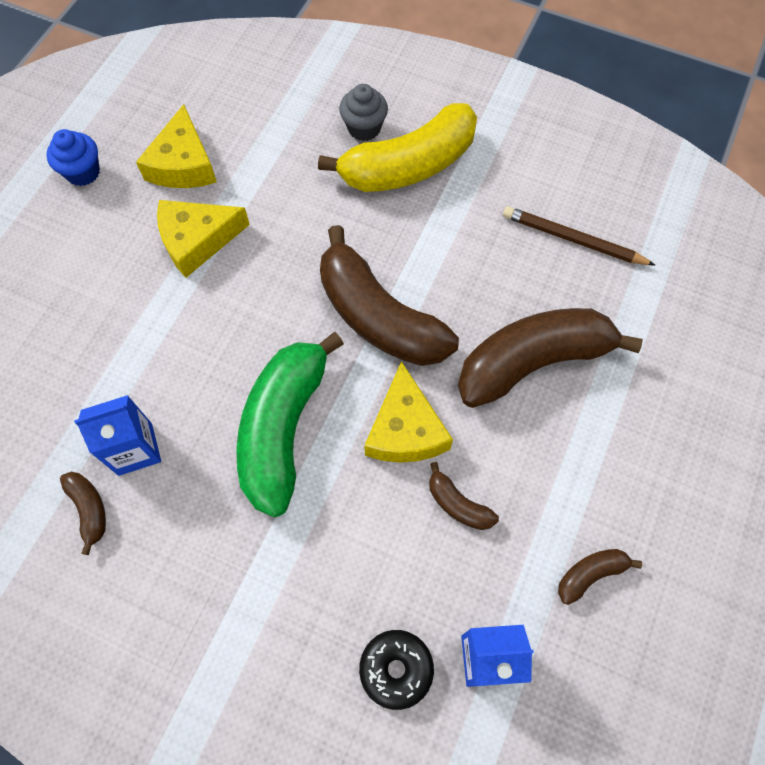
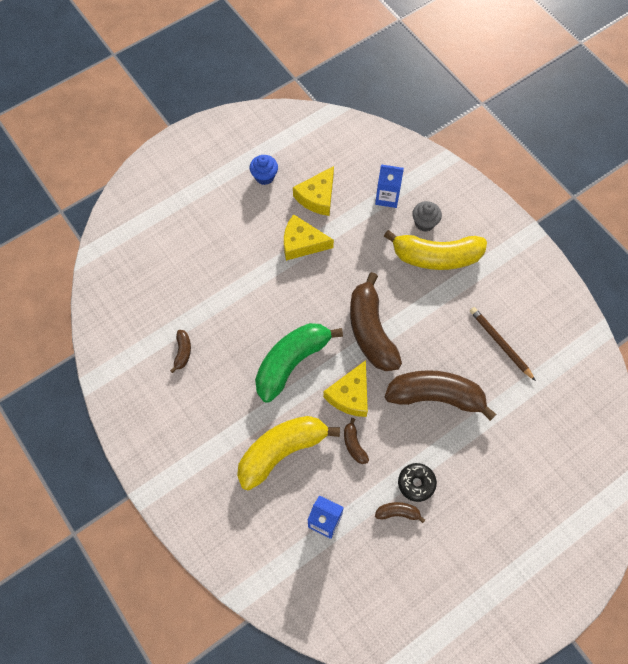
camera: 30 degrees right, 0 degrees up
blue carton [74,395,161,476] -> blue carton moved to [375,164,404,208]
black donut [359,630,434,710] -> black donut moved to [398,463,437,502]
none -> yellow banana [237,416,340,490]

